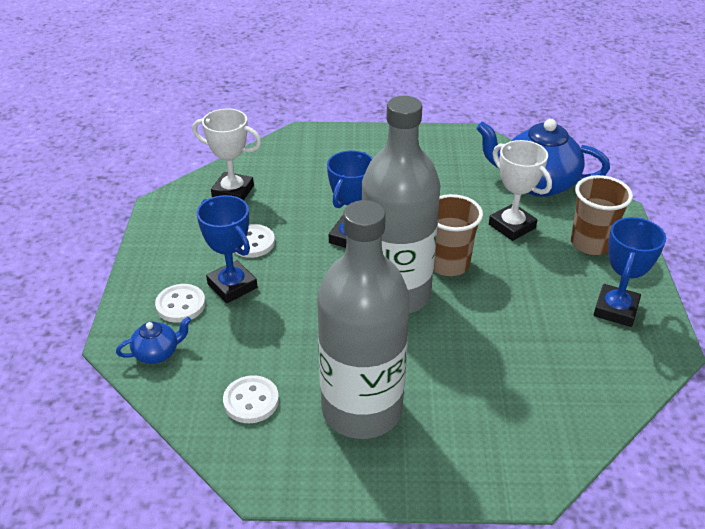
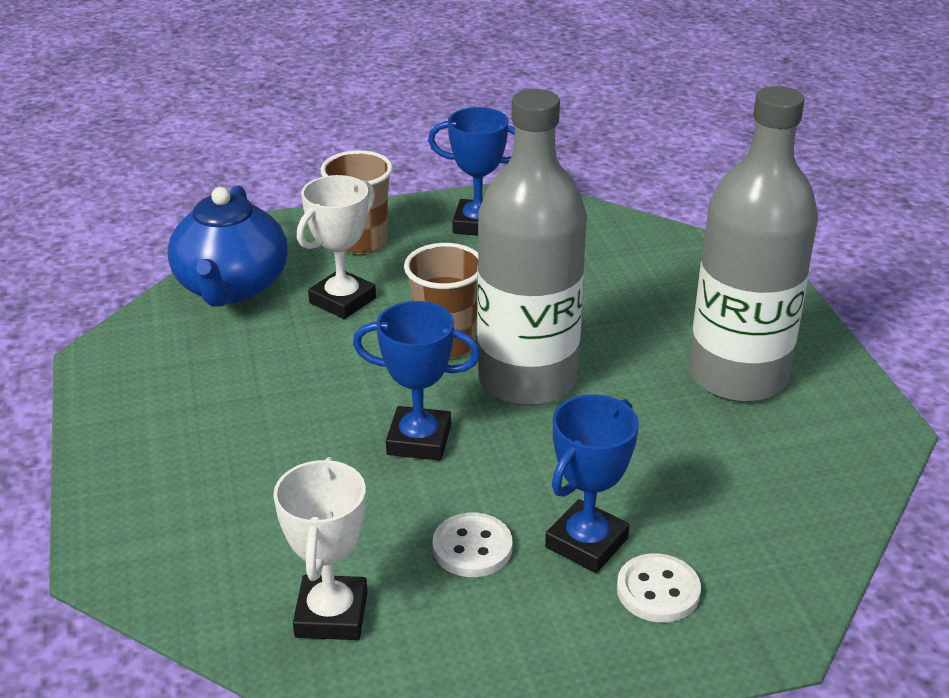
camera: 105 degrees left, 5 degrees down
blue teapot [116,317,191,364] -> none
white button [223,375,279,423] -> none

